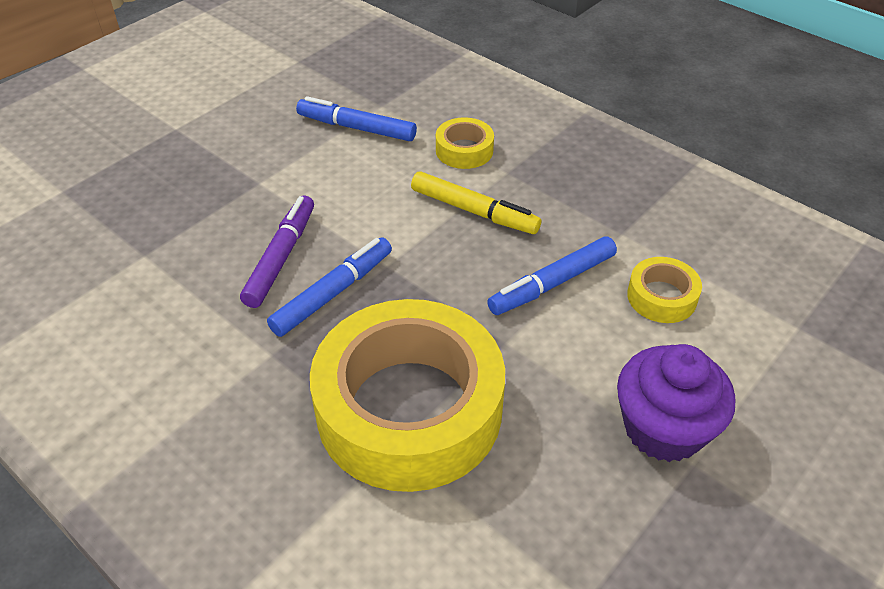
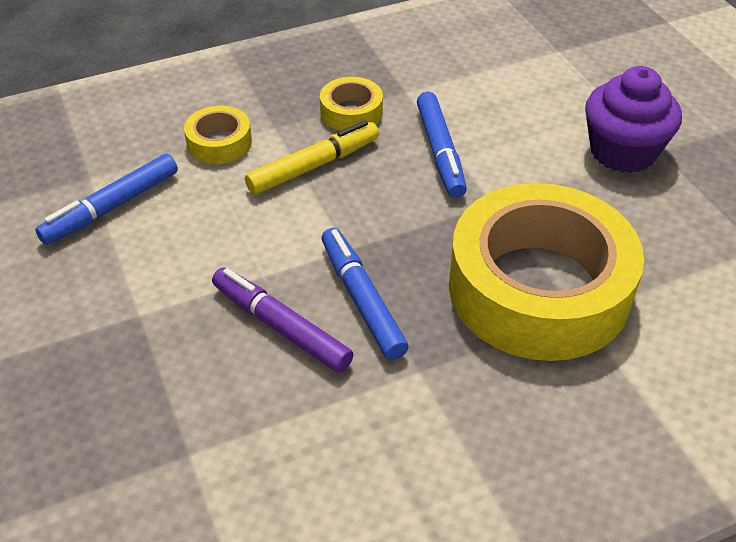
camera: 65 degrees left, 0 degrees up
yellow tape [627,257,702,323] -> yellow tape moved to [320,77,383,131]

